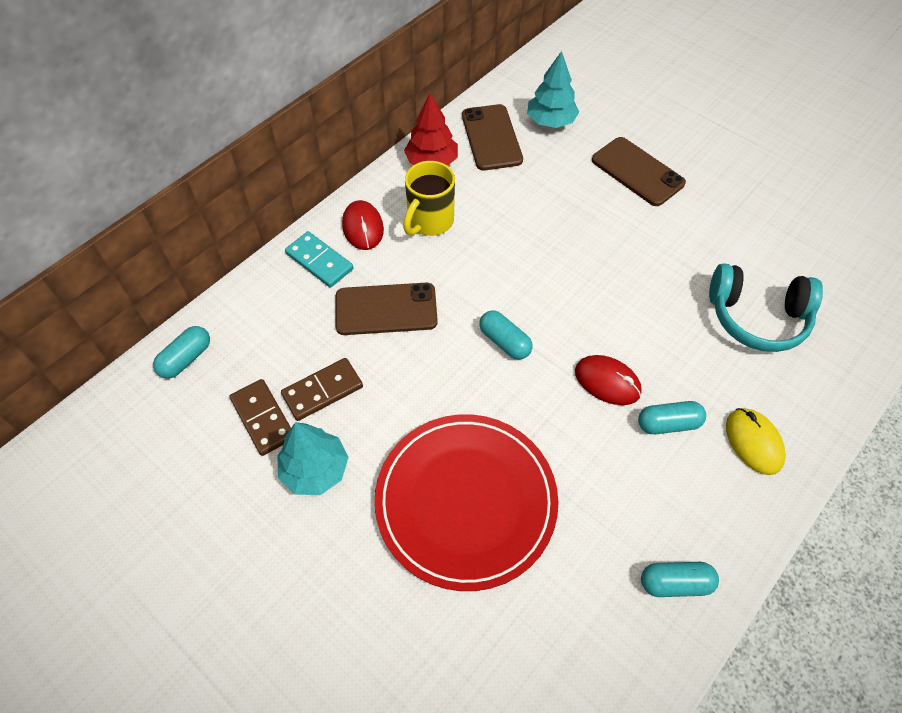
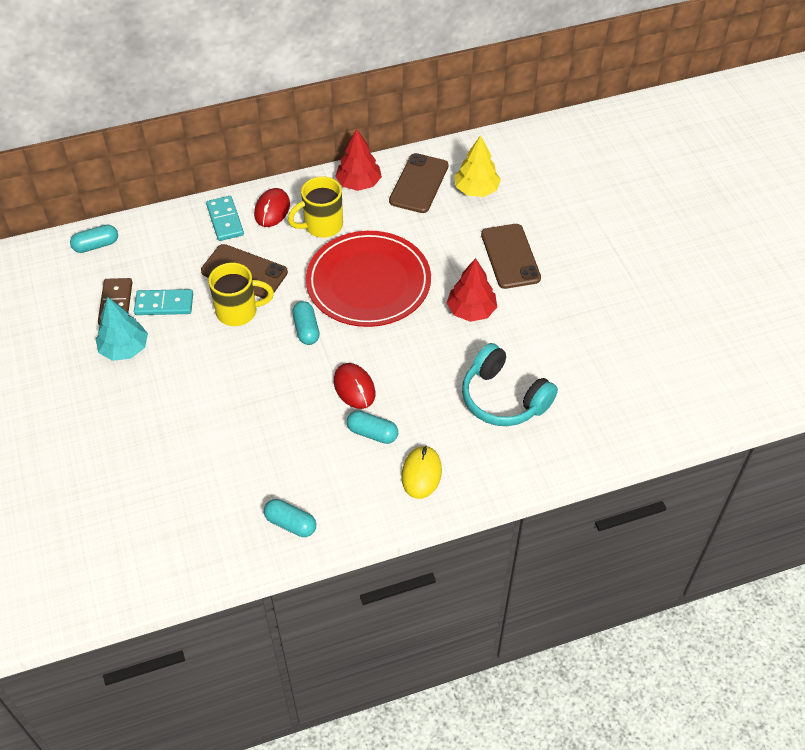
camera: 30 degrees right, 5 degrees down
brown domino [281,358,363,421] -> turquoise domino [134,289,193,315]
red plate [374,414,559,591] -> red plate moved to [306,231,431,327]
turquoise tree [527,51,579,128] -> yellow tree [454,135,501,197]
none -> yellow mug [208,263,274,326]
none -> red tree [447,258,497,322]

